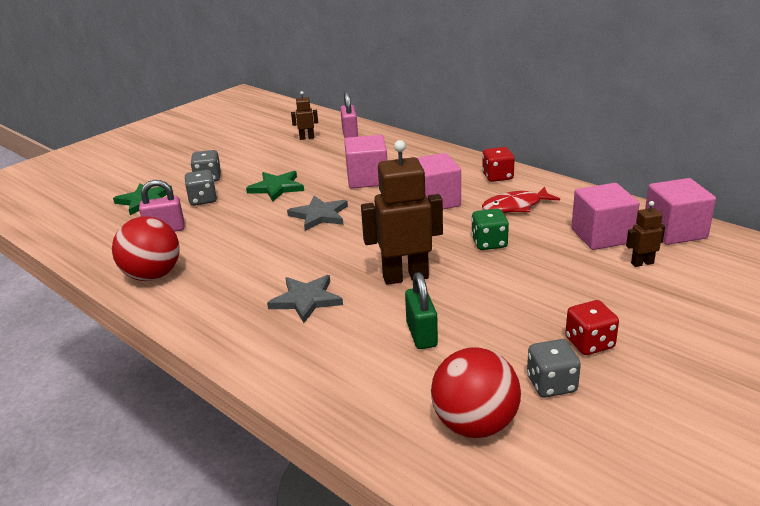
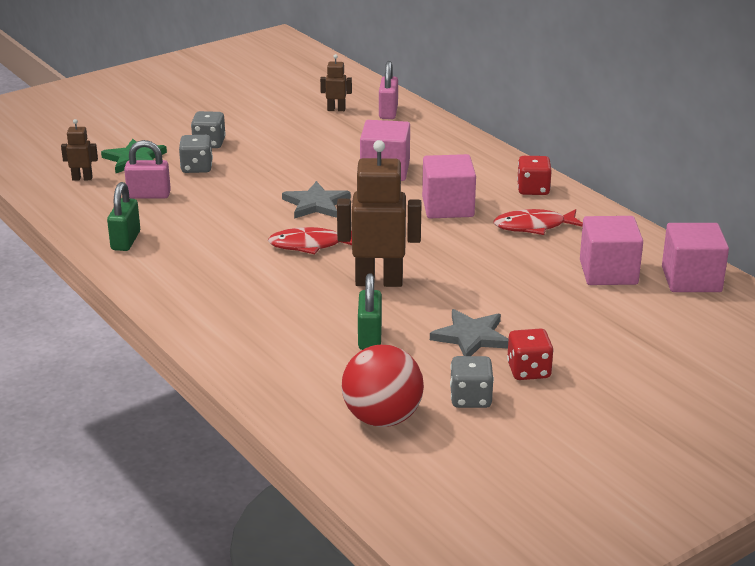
camera: 10 degrees right, 0 degrees up
red ball [112,216,180,281] -> green padlock [107,182,140,251]
green star [246,171,304,201] -> none
grey star [267,275,343,323] -> grey star moved to [430,309,509,356]
green dice [471,209,509,250] -> none
brown robot [626,201,665,267] -> brown robot moved to [61,119,98,180]
none -> red fish [268,227,352,255]

